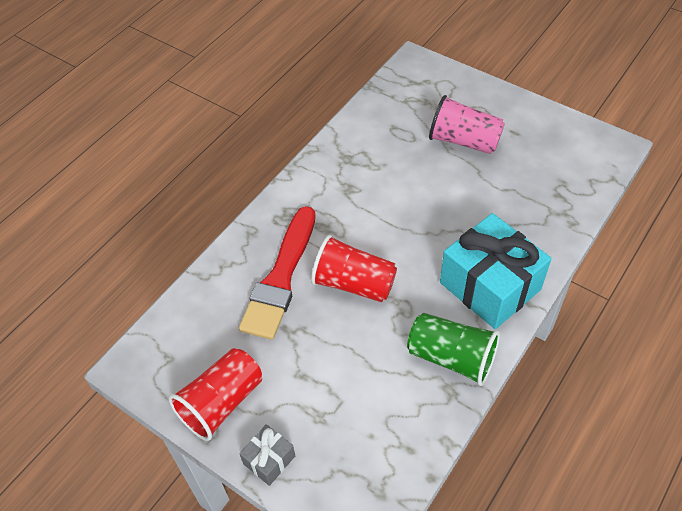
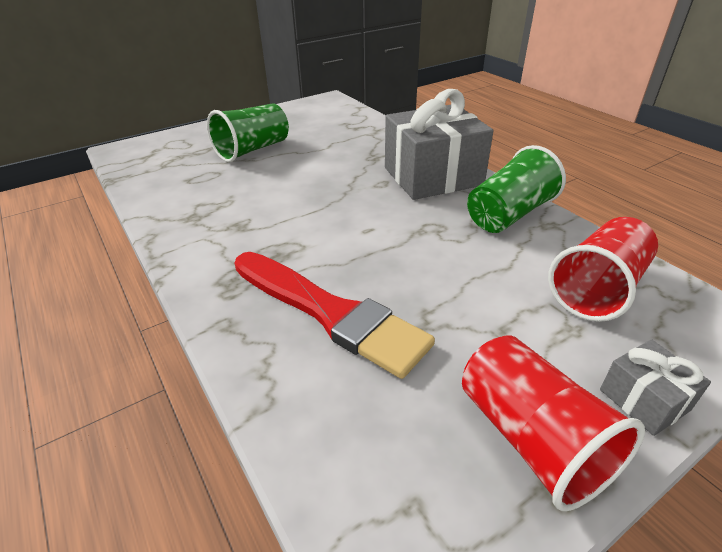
camera: 70 degrees left, 15 degrees down
red cup [311,235,397,302] -> red cup moved to [548,217,658,322]
pink cup [429,95,505,154] -> green cup [207,104,289,162]
turquoise gift [440,213,552,329] -> grey gift [385,89,493,200]

